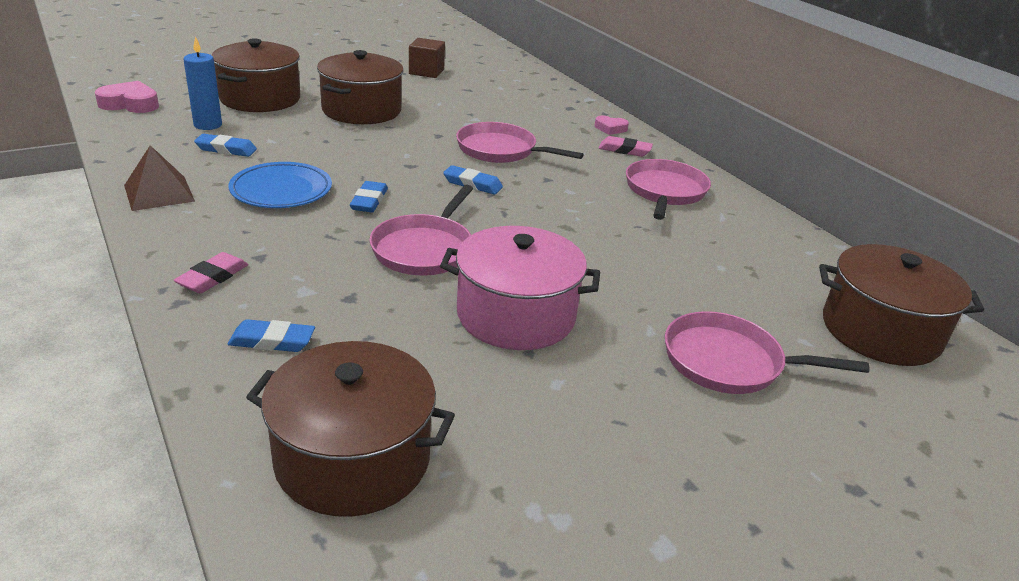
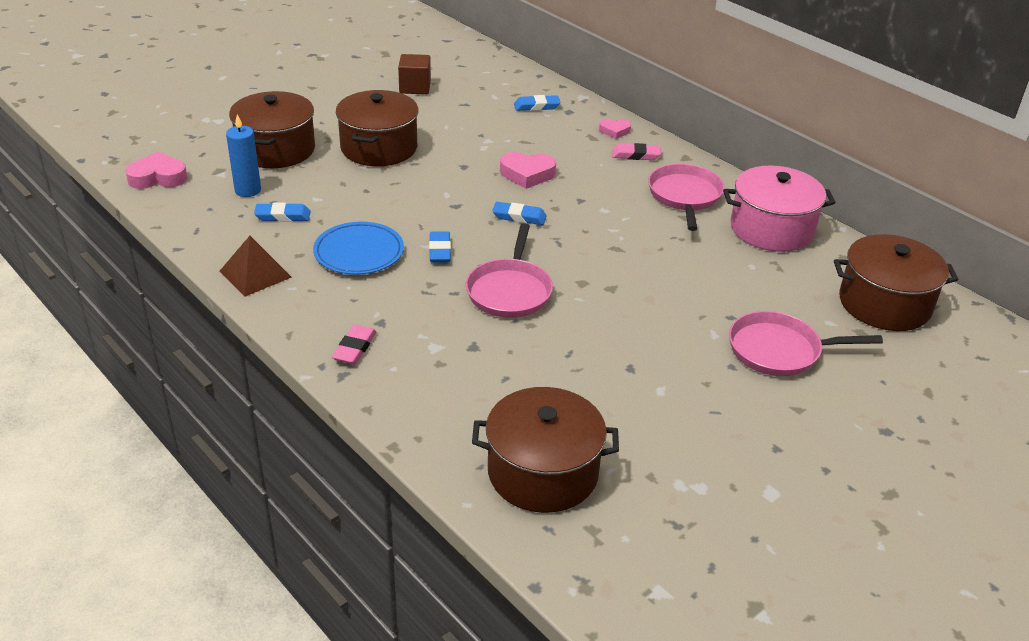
camera: 10 degrees left, 5 degrees up
blue eraser [228,319,315,352] -> blue eraser moved to [514,95,561,111]
pink pot [440,226,600,350] -> pink pot moved to [723,166,836,252]
pink pan [456,122,584,163] -> pink heart [500,152,556,189]

